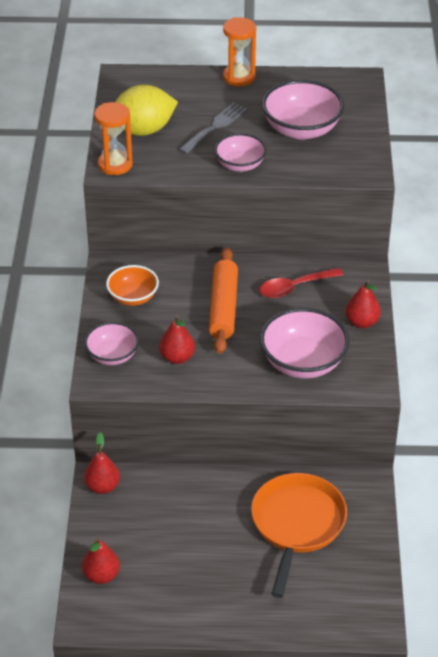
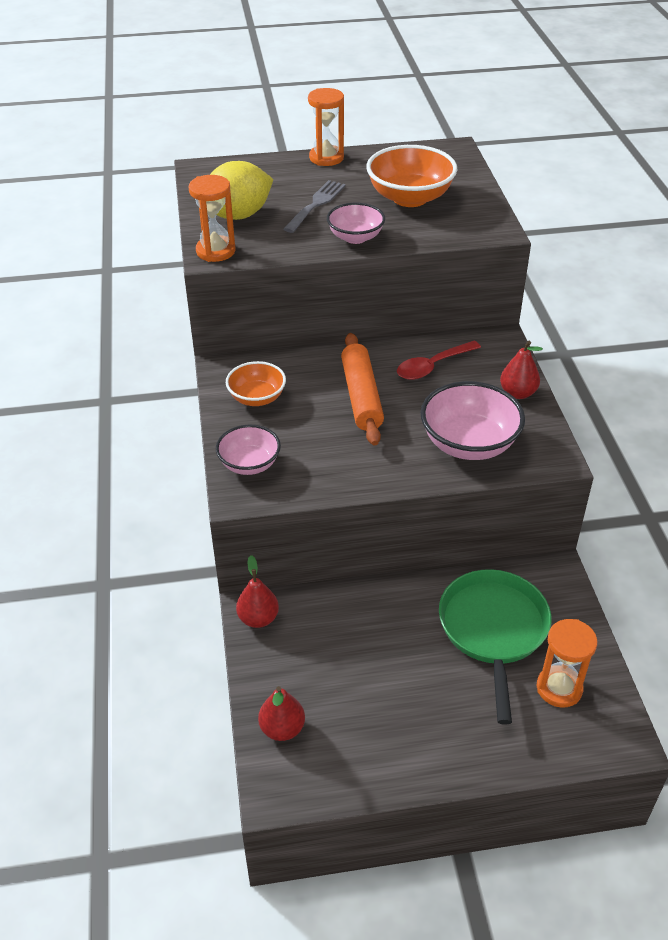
camera: 10 degrees left, 0 degrees up
red pear [159,315,195,364] -> none
orange pan [251,473,347,598] -> green pan [439,569,552,725]
pink bowl [262,80,344,140] -> orange bowl [366,145,457,207]
none -> orange hourglass [537,619,597,708]

